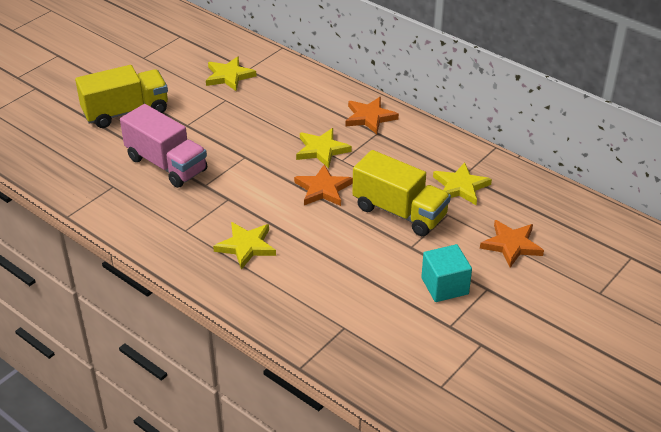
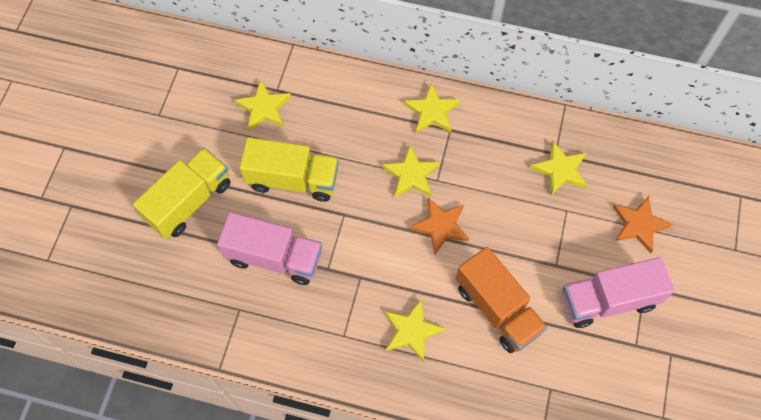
camera: 25 degrees left, 25 degrees up
orange star [345,97,399,134] -> yellow star [404,83,460,133]
yellow truck [352,150,451,236] -> yellow truck moved to [239,137,339,202]
turquoise cube [421,244,472,302] -> pink truck [562,257,674,328]
none -> orange truck [456,247,548,353]

